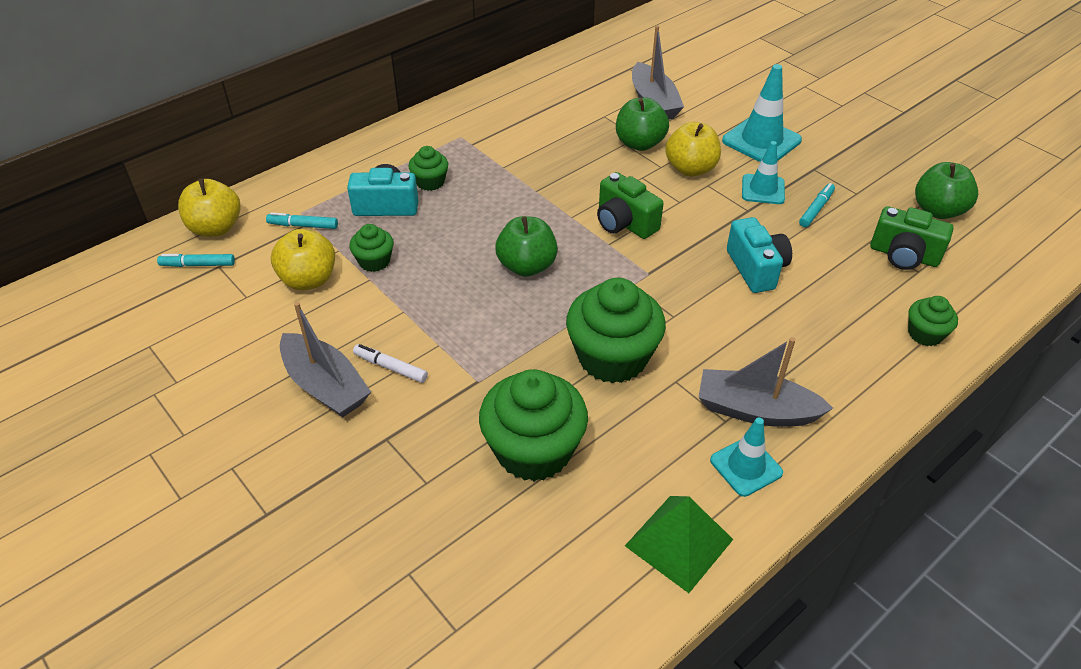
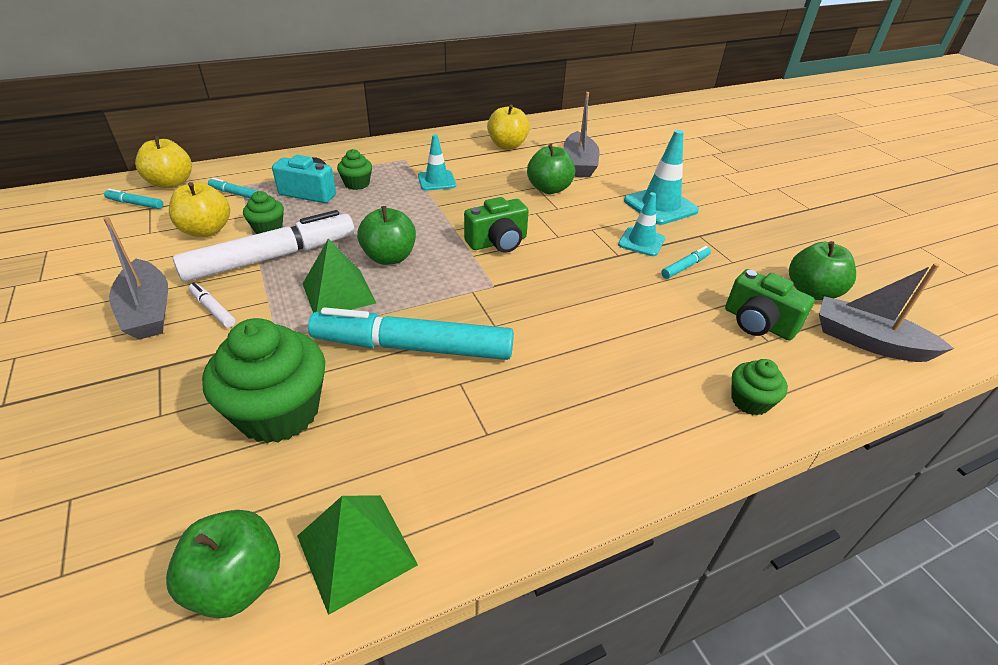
camera: 15 degrees right, 5 degrees down
green cupcake [566,278,666,383] -> turquoise marker [308,307,514,360]
green camera [597,172,664,239] -> green camera turned 90 degrees counterclockwise [464,197,529,253]
yellow apple [665,122,721,177] -> yellow apple moved to [487,105,530,150]
grey boat [698,337,833,427] -> grey boat moved to [819,263,954,362]
turquoise traffic cone [710,418,783,497] -> turquoise traffic cone moved to [418,135,456,191]
turquoise camera [727,217,792,293] -> none
none -> green apple [166,510,280,619]
none -> white marker [173,210,354,282]
none -> green pyramid [303,239,376,313]

